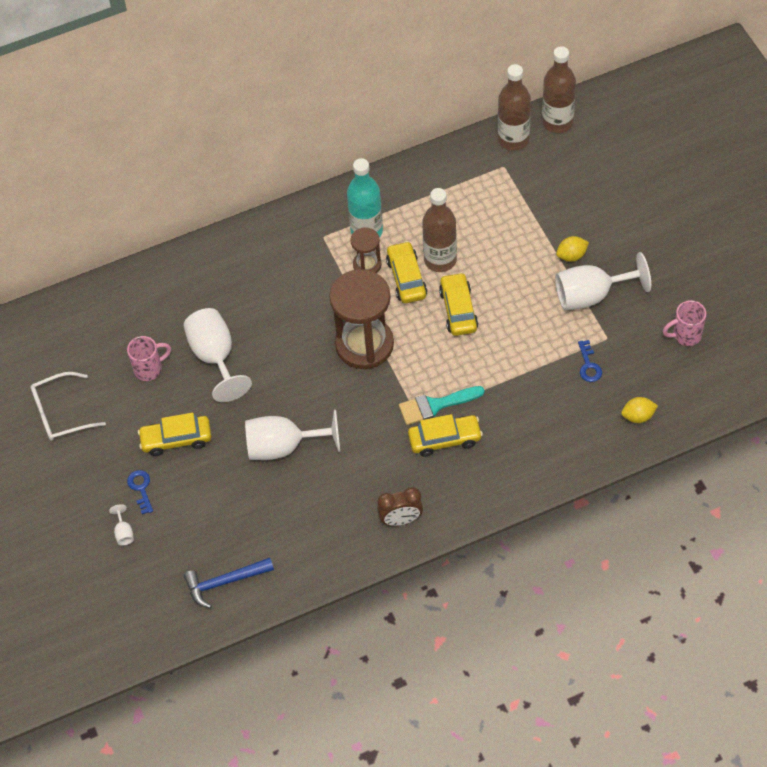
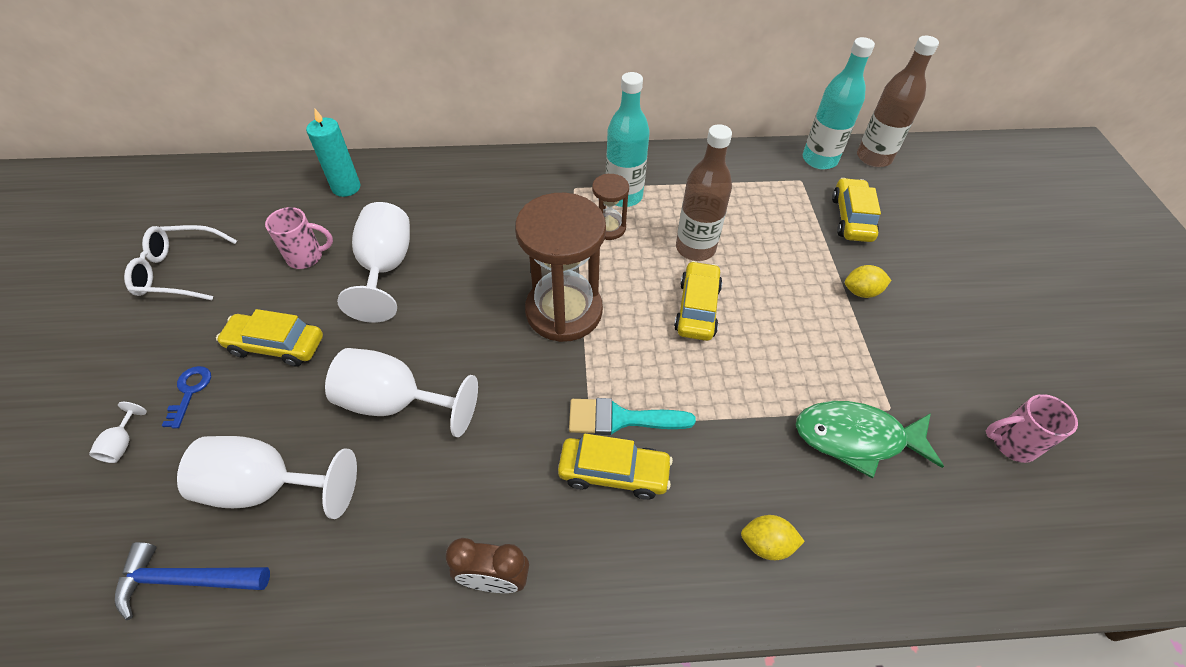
camera: 15 degrees right, 5 degrees down
yellow car [386,241,427,303] -> yellow car moved to [832,178,881,242]
brown bottle [498,64,531,151] -> turquoise bottle [803,37,875,169]
white goblet [555,252,651,310] -> white goblet moved to [177,436,357,519]
blue key [578,340,602,382] -> green fish [796,401,944,479]
yellow lemon [621,397,658,423] -> yellow lemon moved to [741,515,805,560]
none -> turquoise candle [306,108,360,197]

